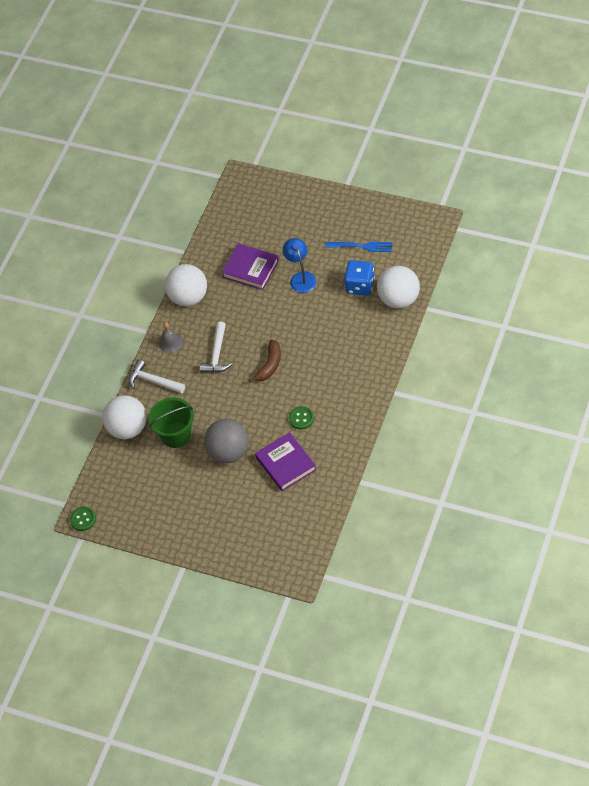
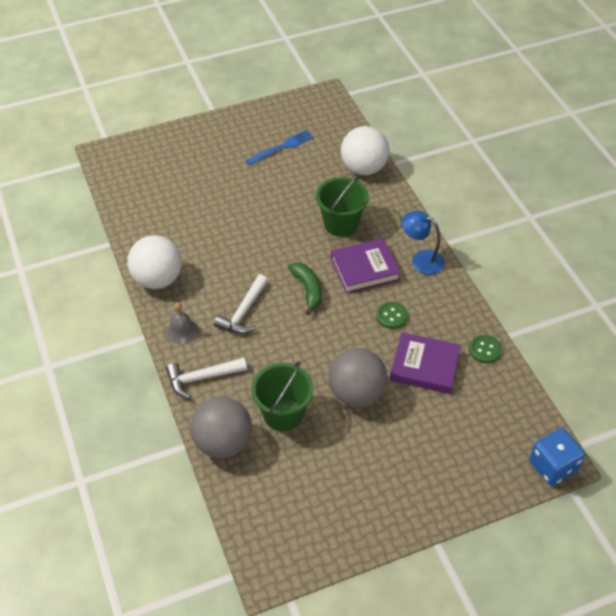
camera: 50 degrees left, 5 degrees down
green button [70,507,96,531] -> green button moved to [469,335,502,363]
white ball [102,395,146,439] -> grey ball [190,397,252,458]
white hammer [200,322,232,373] -> white hammer turned 60 degrees clockwise [214,274,268,334]
purple book [222,244,279,290] -> purple book moved to [331,238,400,294]
brown banana [249,340,281,383] -> green banana [288,262,322,315]
blue lamp [283,238,316,293] -> blue lamp moved to [402,211,445,275]
blue dice [344,260,375,296] -> blue dice moved to [529,428,585,486]
none -> green bucket [316,174,369,237]

